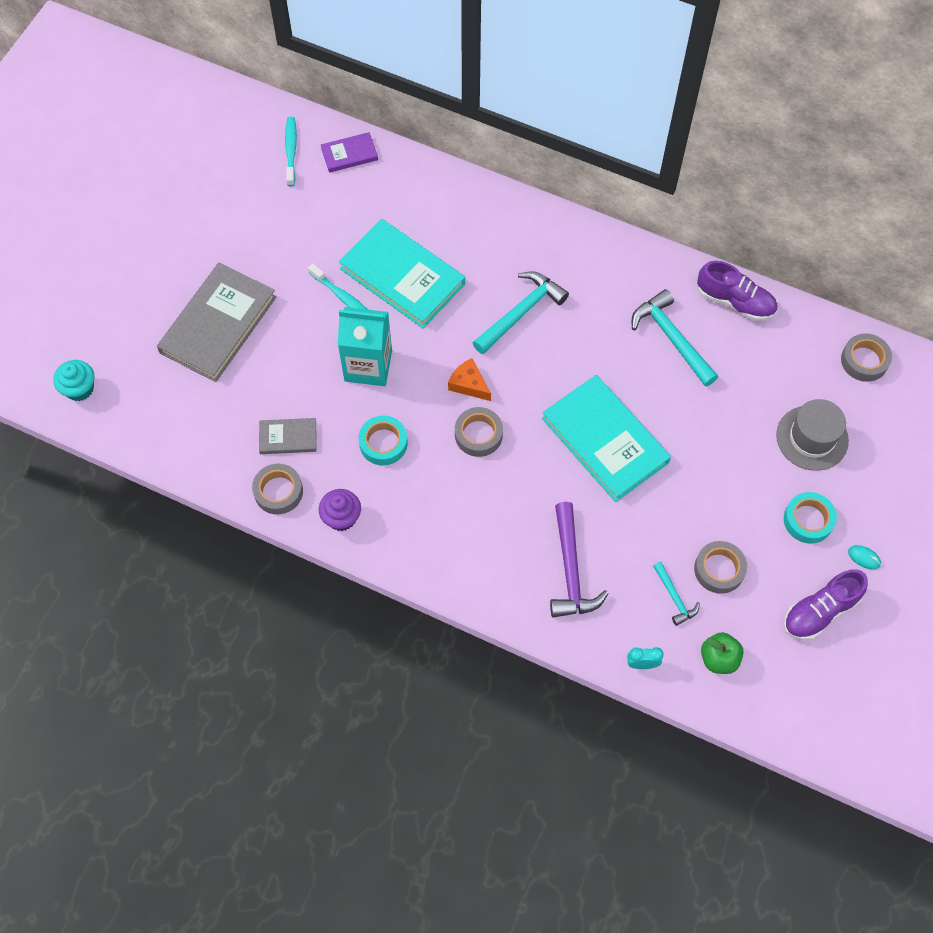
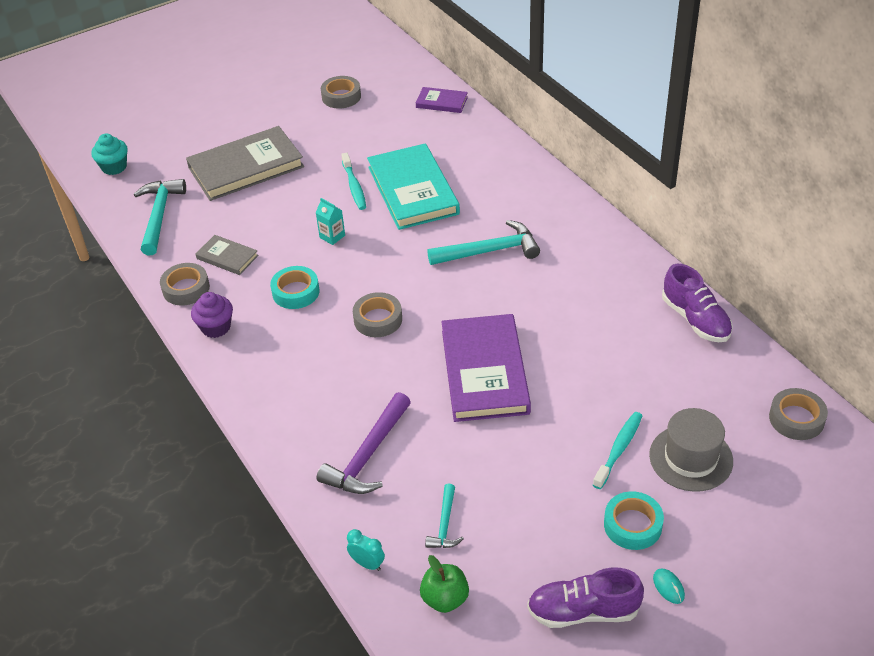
camera: 35 degrees right, 20 degrees down
turquoise toothbrush [285,116,297,186] -> turquoise toothbrush moved to [593,412,642,489]
turquoise carton [338,307,392,386] -> turquoise carton [316,198,345,245], size x0.46
orange cheese [448,358,491,401] -> none
turquoise book [542,375,671,502] -> purple book [441,314,531,422]
turquoise hammer [632,289,718,387] -> turquoise hammer moved to [134,179,186,255]
grey tape [694,541,747,594] -> grey tape moved to [321,76,361,109]

